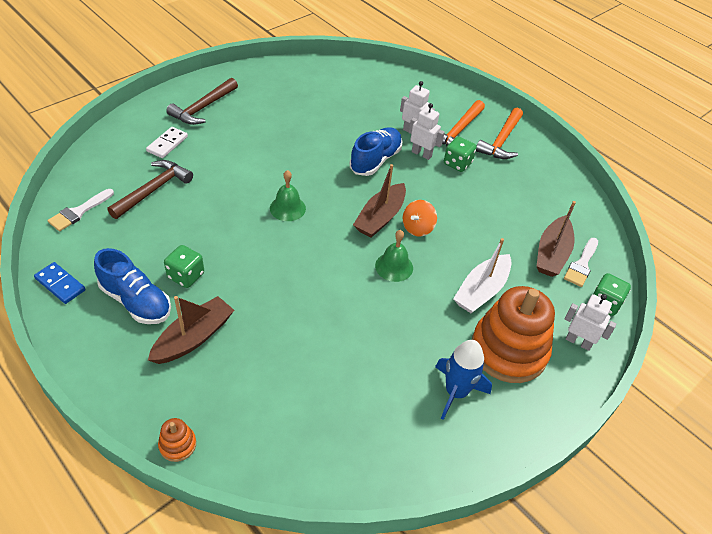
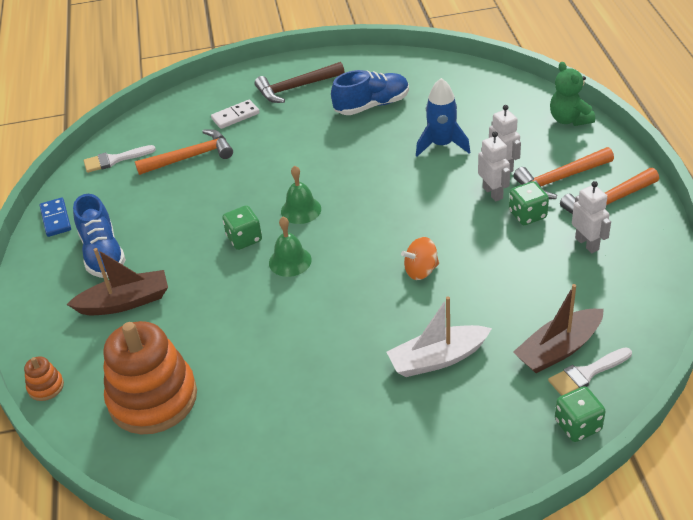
camera: 40 degrees right, 5 degrees down
brown hammer [107,160,193,219] -> orange hammer [135,129,233,175]
green dice [164,245,204,288] -> green dice moved to [222,205,262,250]
blue shoe [350,127,402,176] -> blue shoe moved to [331,70,409,115]
brown boat [353,164,406,238] -> none
green bell [375,230,413,282] -> green bell moved to [269,217,312,277]
blue rocket [435,340,492,420] -> blue rocket moved to [416,78,470,157]
orange stacking toy [472,286,555,383] -> orange stacking toy moved to [103,321,197,434]
white robot [564,294,617,351] -> white robot moved to [572,181,611,253]
none -> green teddy bear [550,62,595,126]

